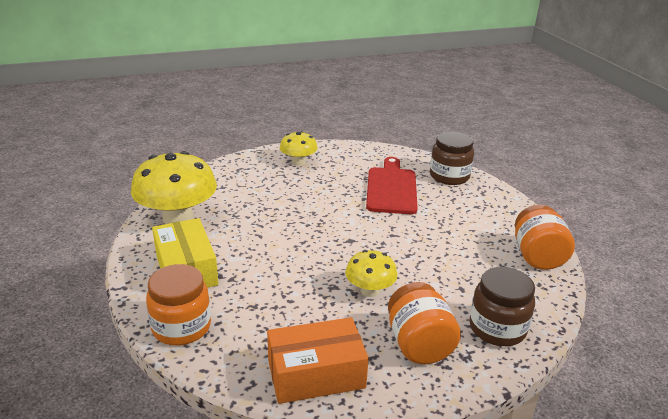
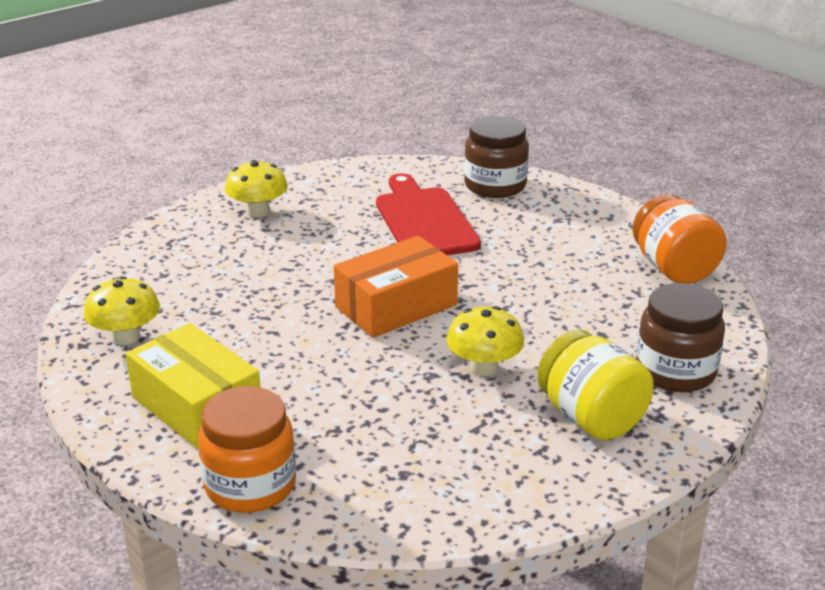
camera: 20 degrees left, 0 degrees up
yellow mushroom [131,151,217,224] -> yellow mushroom [84,276,160,345], size x0.54
orange box [267,317,369,404] -> orange box moved to [334,236,458,338]
orange jar [388,282,461,364] -> yellow jar [537,329,654,440]

